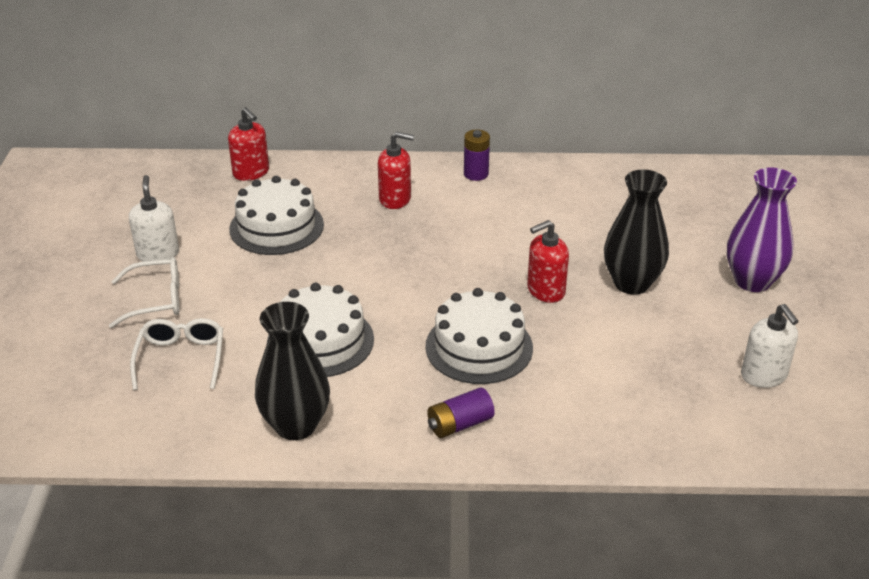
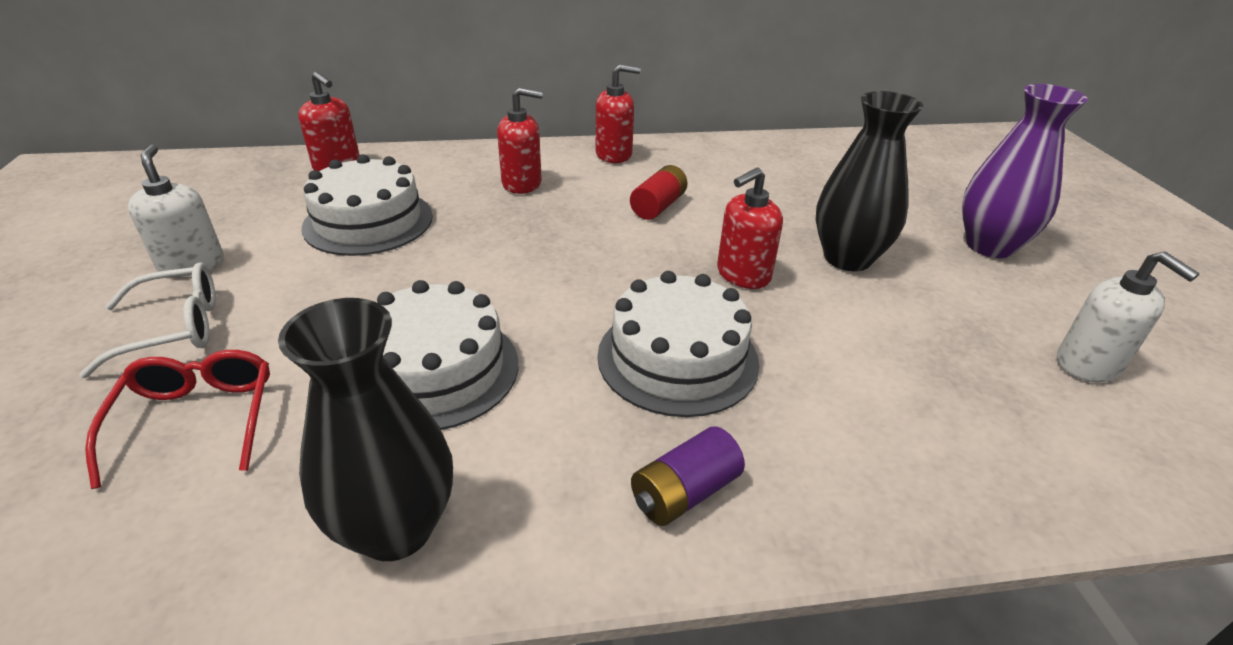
camera: 10 degrees left, 0 degrees up
white glasses [130,318,223,390] -> red glasses [85,350,270,489]
purple battery [464,129,490,181] -> red soap dispenser [596,64,641,163]
none -> red battery [630,165,688,220]

